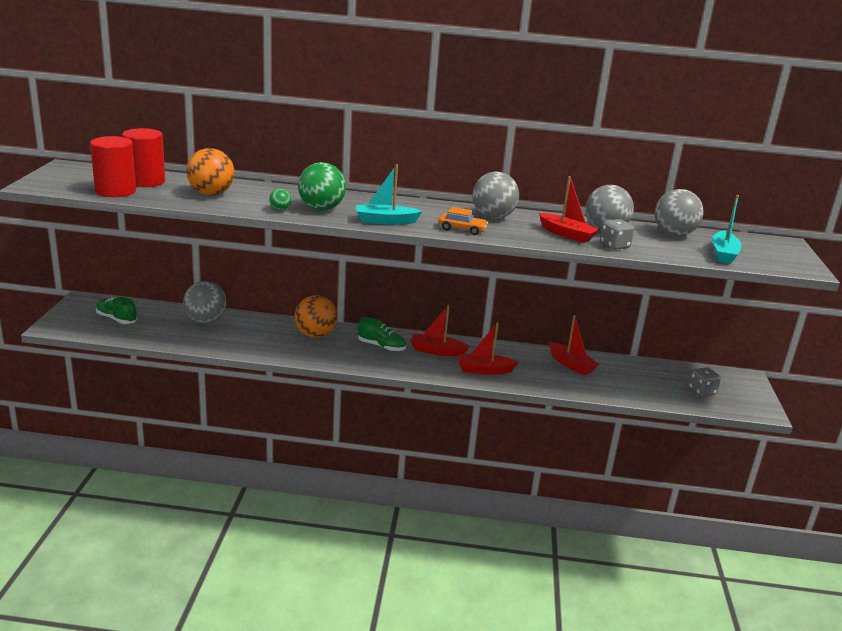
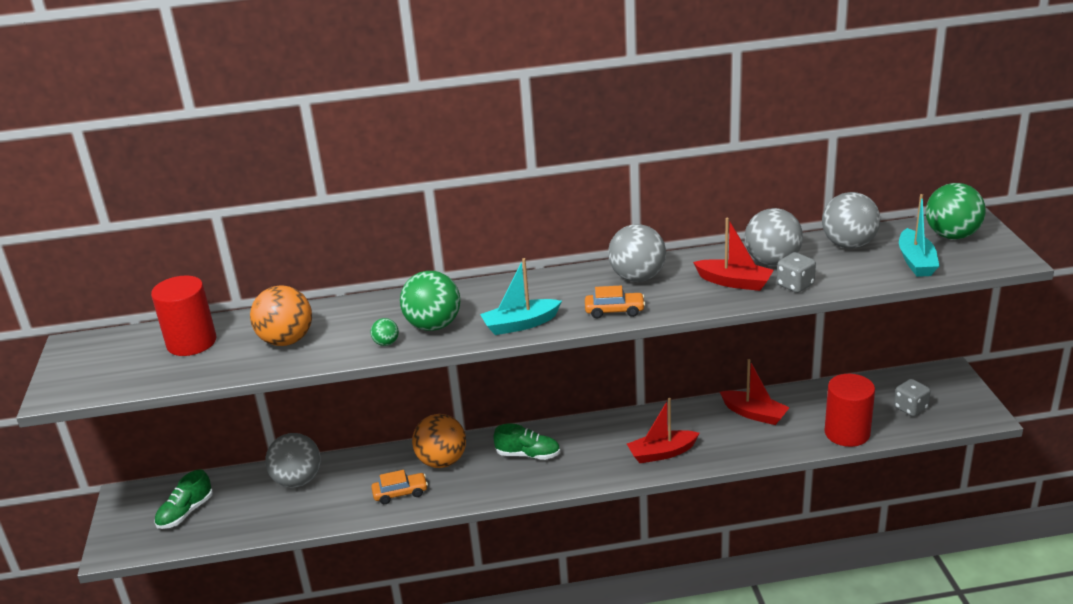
camera: 10 degrees left, 5 degrees up
red cylinder [90,136,136,197] -> red cylinder moved to [824,374,875,447]
green shoe [96,297,138,324] -> green shoe turned 75 degrees counterclockwise [154,469,213,529]
red boat [411,305,470,356] -> none
none -> orange car [371,470,428,504]
none -> green ball [926,183,986,239]

